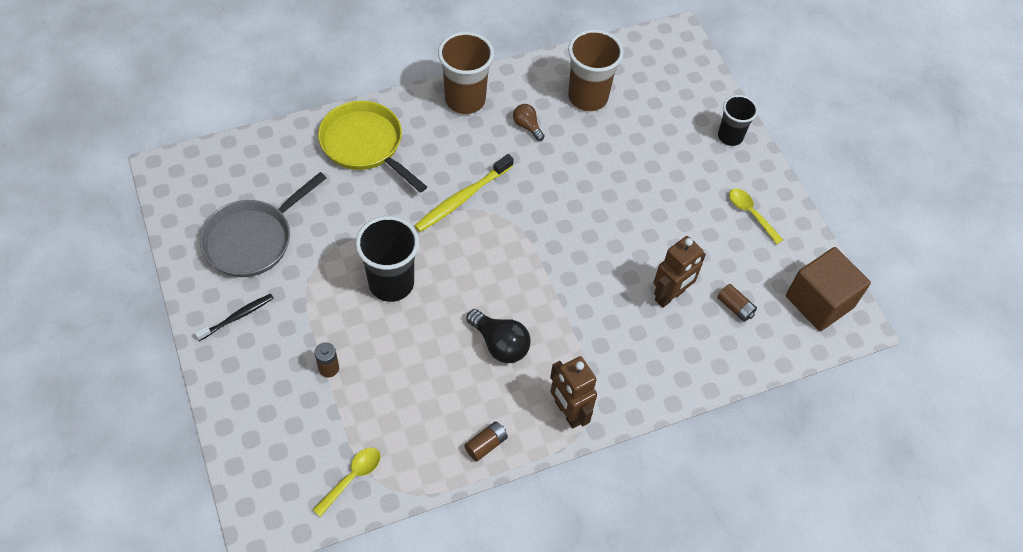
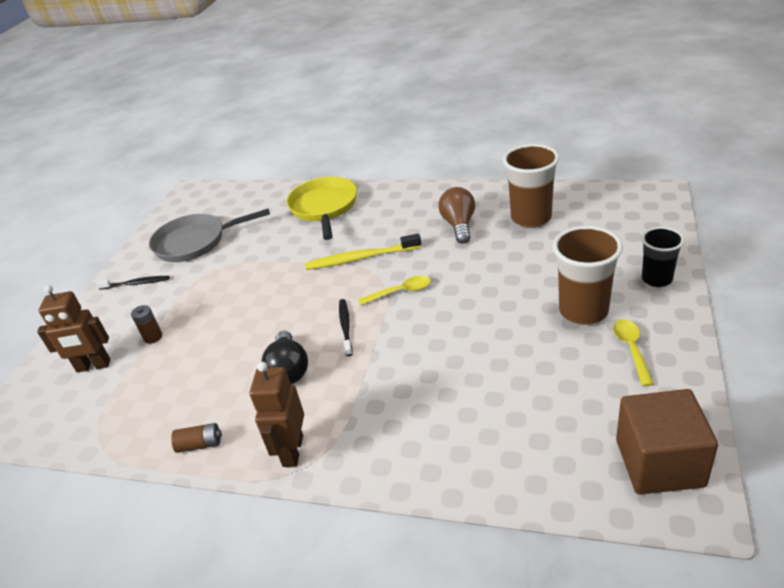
camera: 45 degrees right, 20 degrees down
yellow spoon [313,447,381,517] -> yellow spoon moved to [358,276,431,305]
black cup [356,216,419,302] -> none
brown cup [438,32,494,114] -> brown cup moved to [553,226,623,325]
brown light bulb [513,104,545,141] -> brown light bulb [438,187,475,244], size x1.62
brown robot [654,236,706,308] -> brown robot moved to [37,285,110,373]
brown battery [717,284,757,322] -> none
none -> black toothbrush [339,299,353,356]

